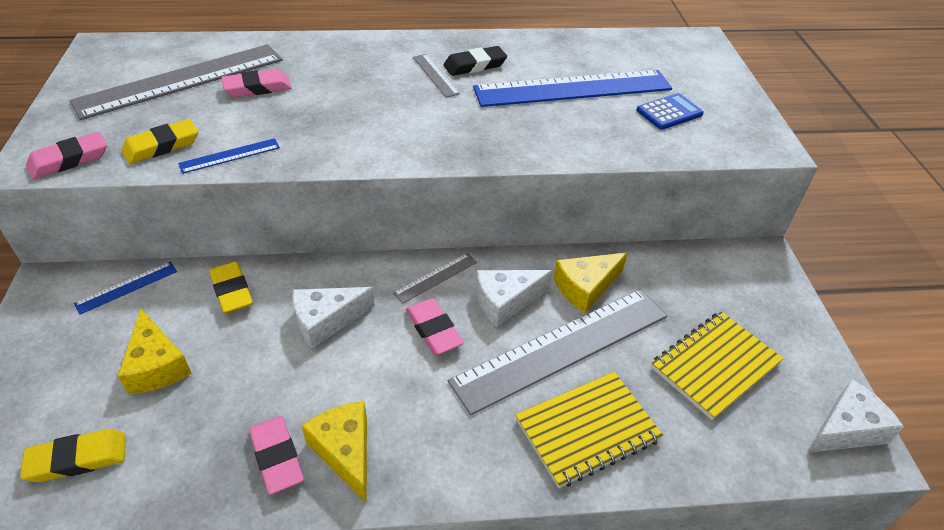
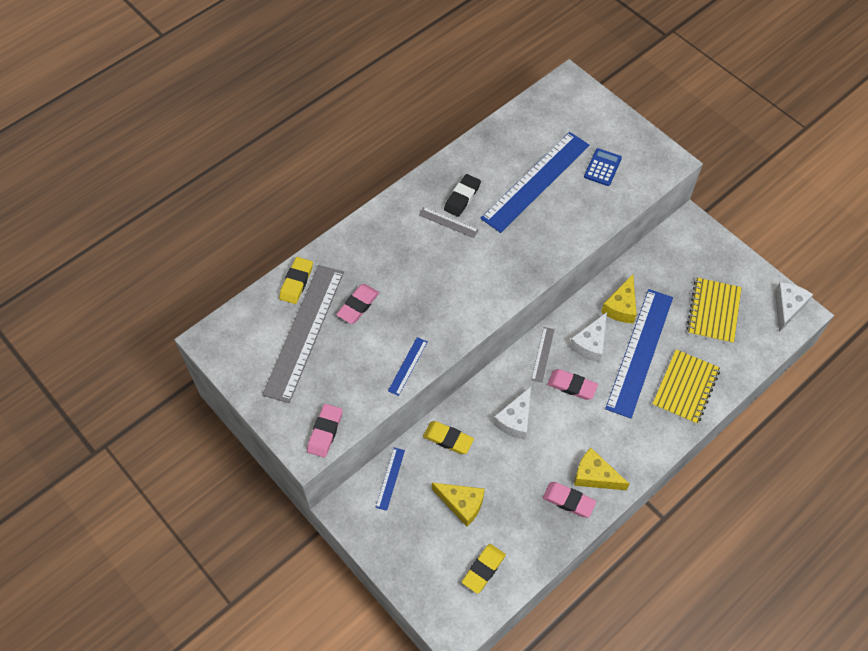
camera: 35 degrees left, 15 degrees up
yellow eraser [121,119,198,164] -> yellow eraser moved to [279,257,313,304]
grey ruler [448,289,667,415] -> blue ruler [605,289,673,418]

